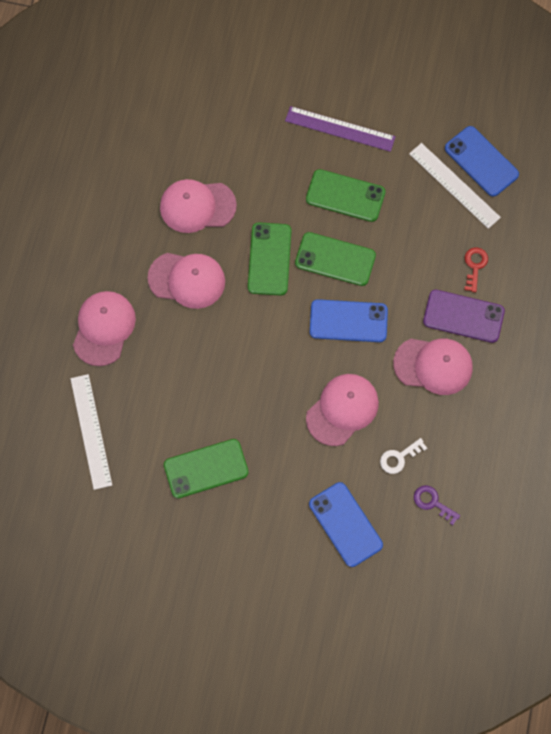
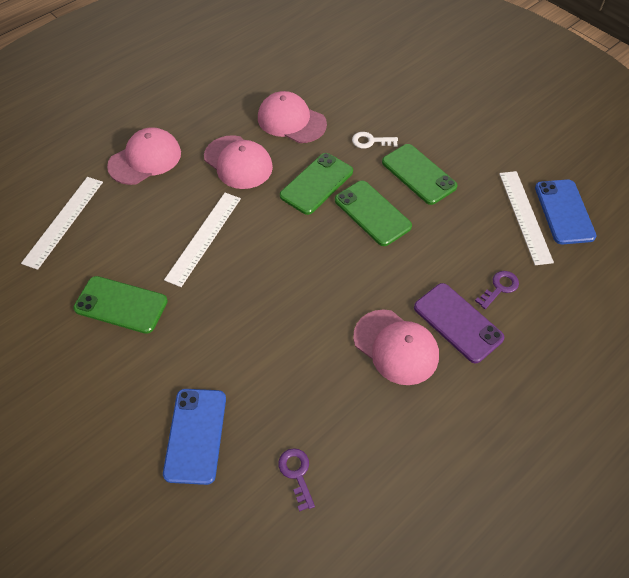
camera: 35 degrees right, 15 degrees down
purple ruler [285,106,396,152] -> none
pink cap [306,374,379,446] -> none
blue phone [310,299,388,342] -> none
white key [380,438,427,474] -> white key moved to [352,132,398,149]
red key [464,247,488,292] -> purple key [475,271,519,309]
none -> white ruler [164,193,241,287]

